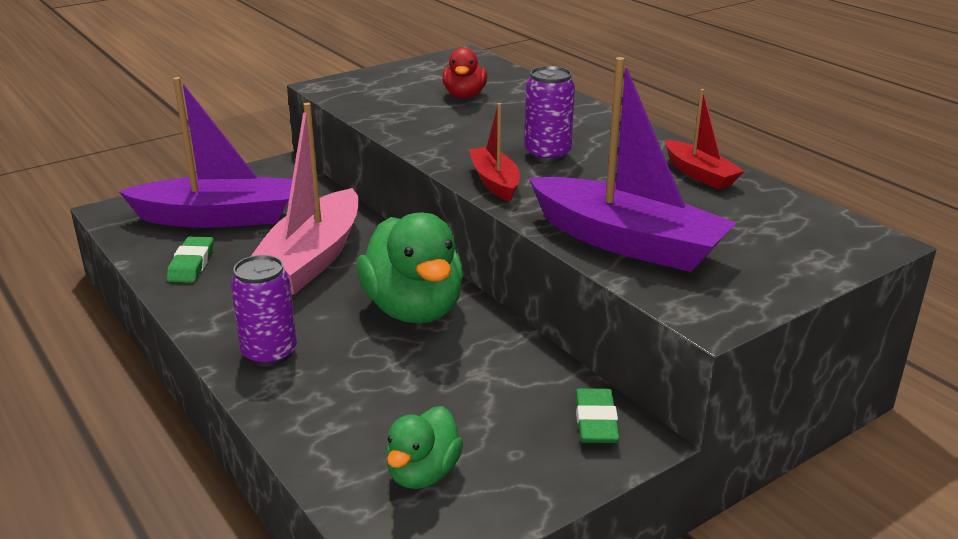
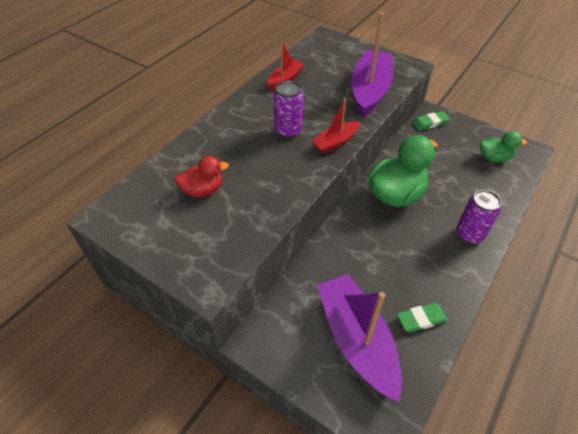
camera: 110 degrees left, 20 degrees up
pink boat [251,103,359,295] -> none

